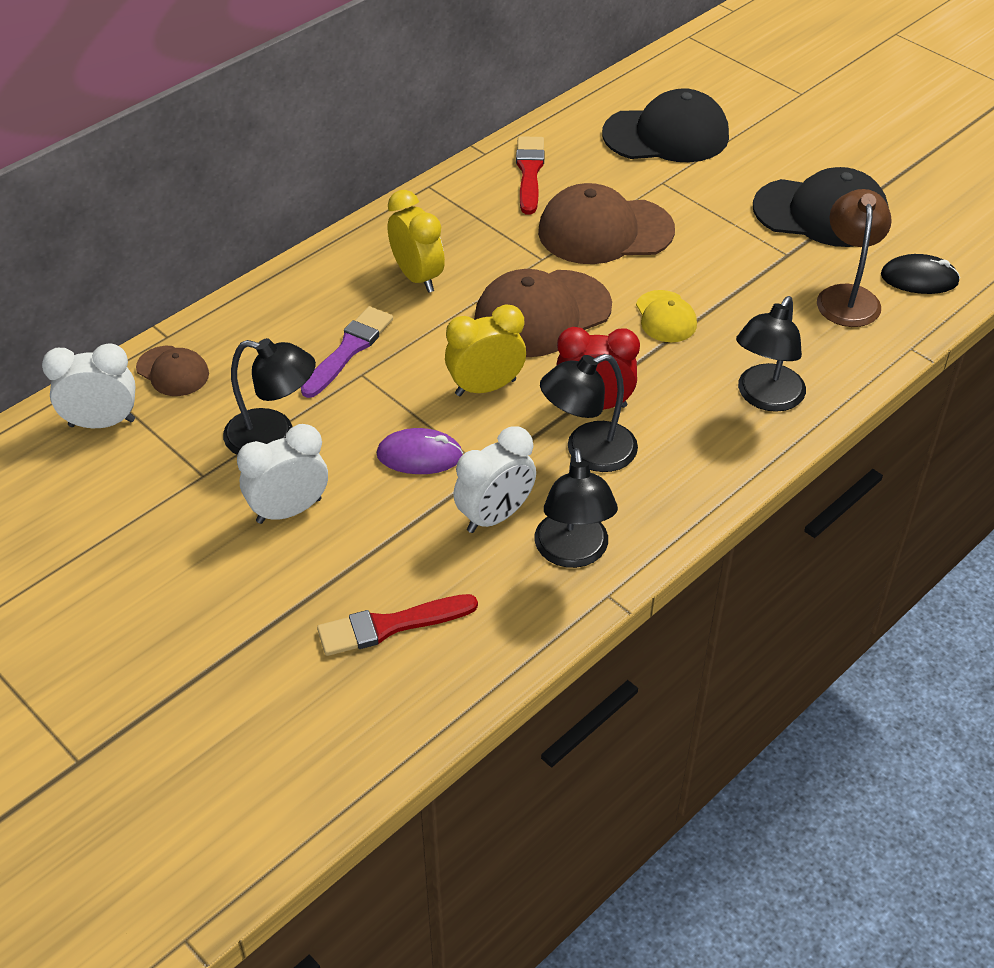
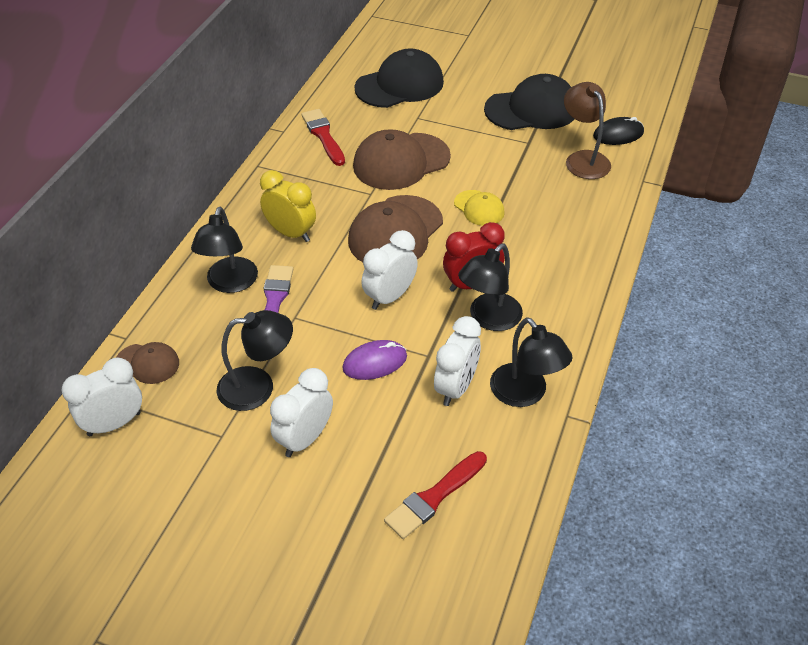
camera: 25 degrees left, 0 degrees up
yellow clock [445,304,526,396] -> white clock [362,230,418,310]
black lamp [736,296,806,412] -> black lamp moved to [191,207,258,293]

